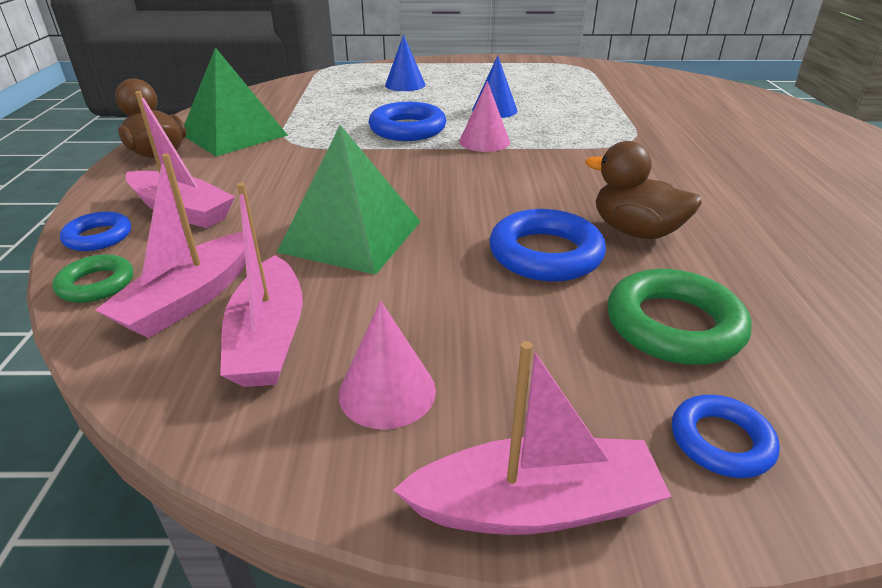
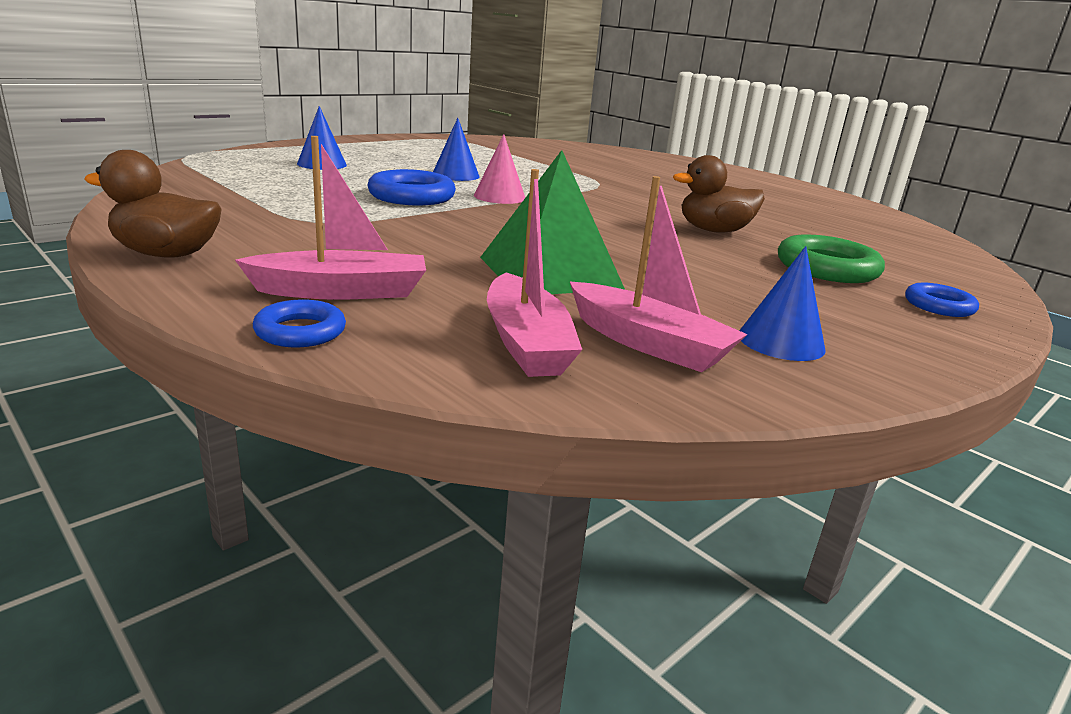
camera: 45 degrees left, 10 degrees down
green ring [52,254,133,303] -> none
green pyramid [184,47,288,156] -> none
pink cone [339,301,436,429] -> blue cone [739,246,826,361]
pink boat [393,341,672,535] -> none
blue ring [489,209,606,282] -> none

